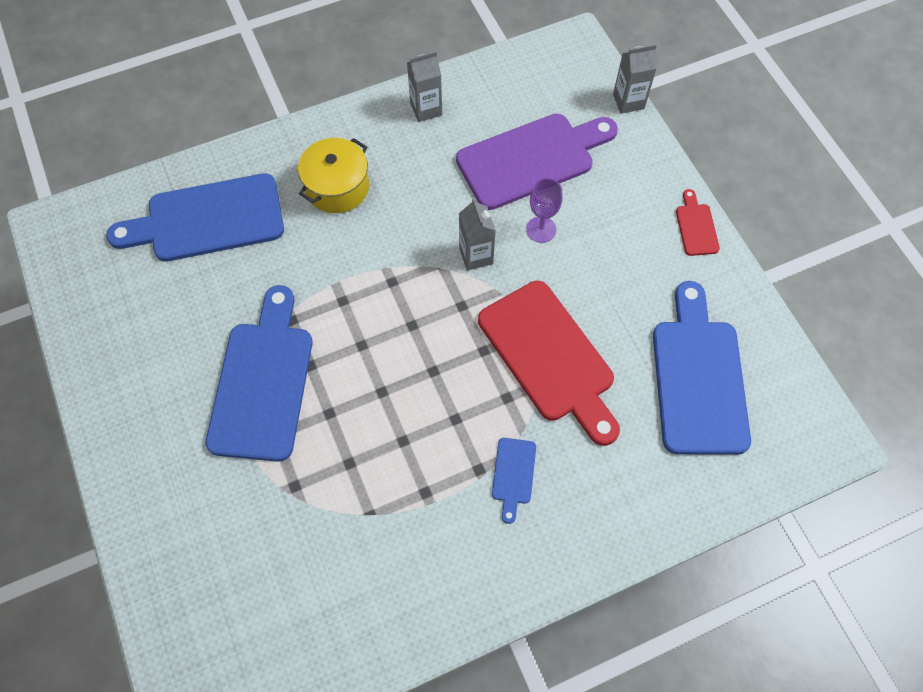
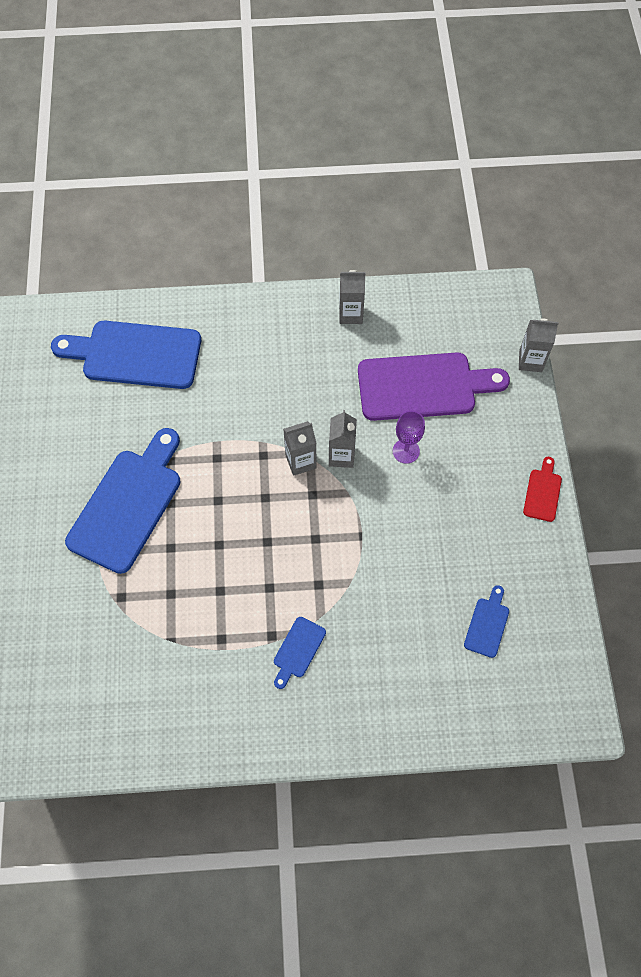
camera: 20 degrees right, 0 degrees up
yellow pot [298,138,369,213] -> none
red cutting board [478,281,620,446] -> none
blue cutting board [653,281,751,455] -> blue cutting board [464,585,509,658], size x0.44
none -> grey carton [283,421,316,476]

